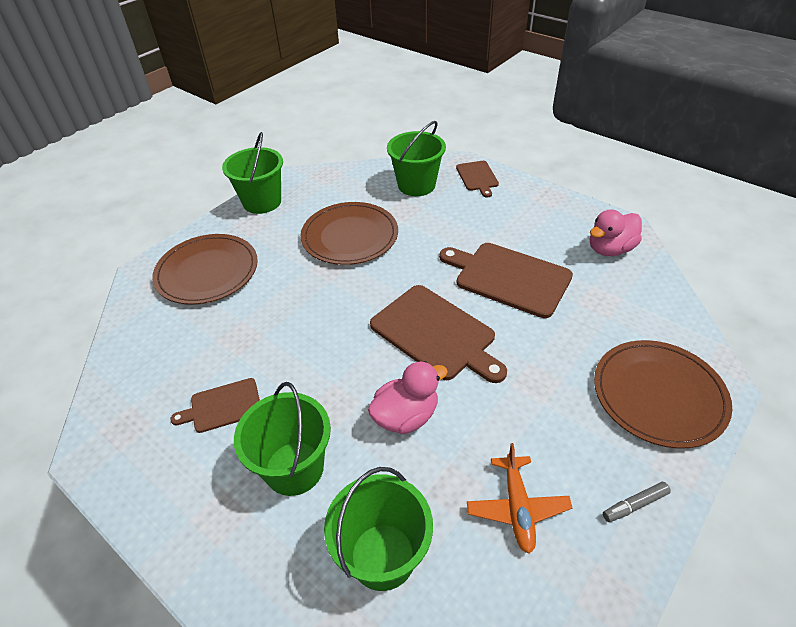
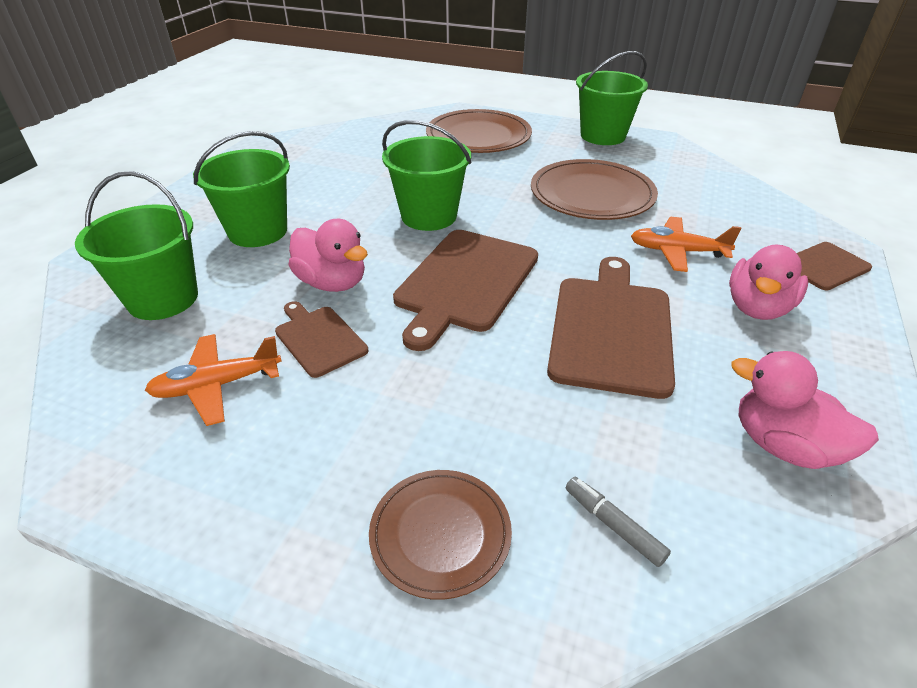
camera: 70 degrees right, 5 degrees down
brown cutting board [170,378,260,433] -> brown cutting board moved to [275,301,368,378]
green bucket [387,121,446,196] -> green bucket moved to [382,120,471,231]
brown plate [594,340,732,448] -> brown plate [369,470,512,600], size x0.61
grey marker [603,482,671,522] -> grey marker moved to [566,477,671,567]
none -> orange plane [631,217,742,272]
none -> pink duck [729,245,808,320]

